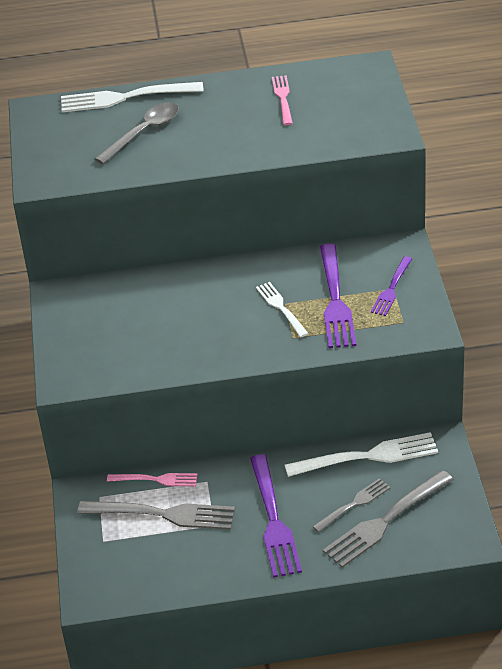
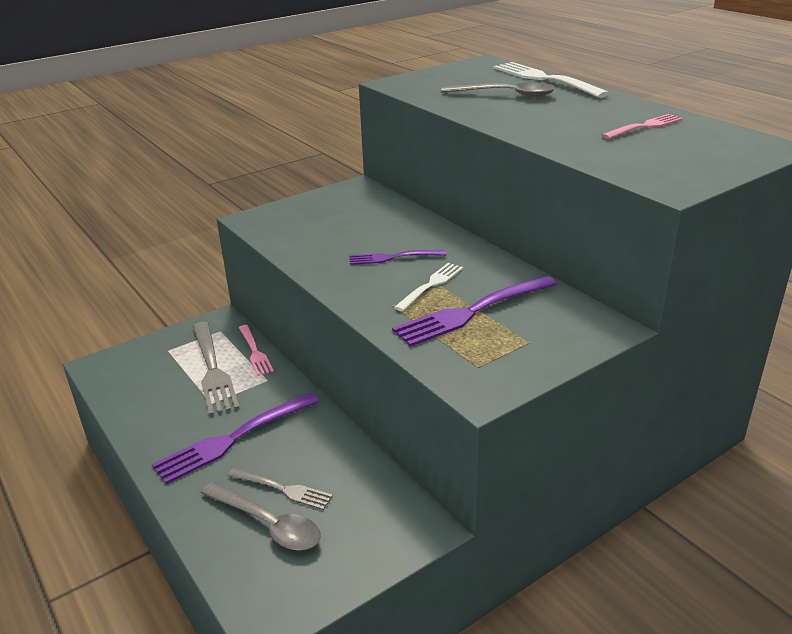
camera: 60 degrees right, 10 degrees down
white fork [285,432,438,477] -> none
grey fork [323,470,454,568] -> grey spoon [200,482,321,550]
purple fork [371,256,412,316] -> purple fork moved to [349,250,446,265]

